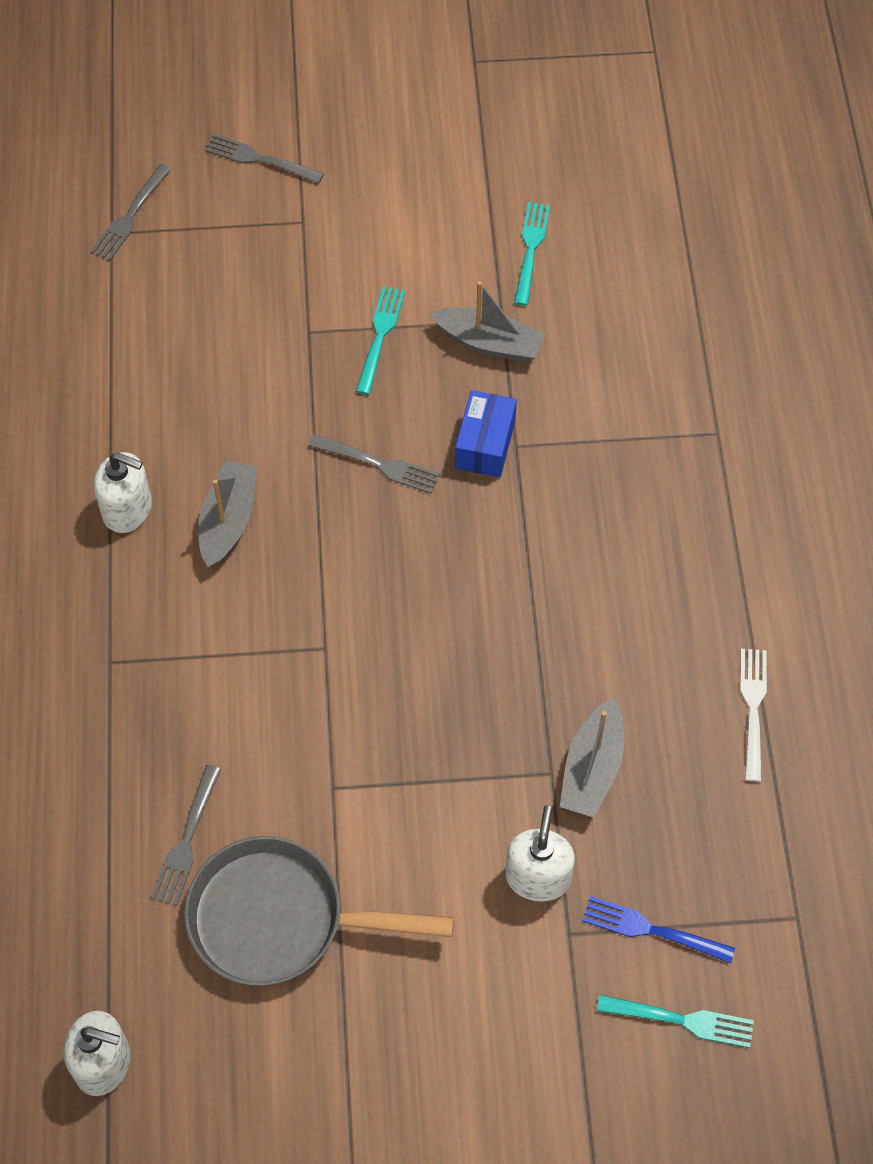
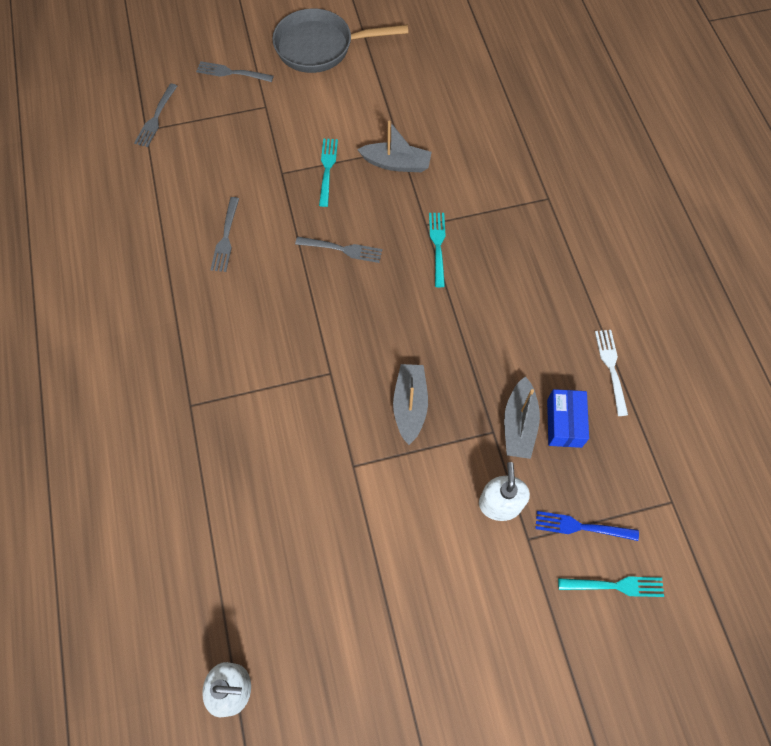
camera: 10 degrees left, 5 degrees up
white soap dispenser [94,452,152,533] -> none
grey fork [151,765,221,906] -> grey fork moved to [211,197,239,272]
grey pan [184,836,454,986] -> grey pan moved to [272,8,408,73]
grey boat [198,460,257,568] -> grey boat moved to [393,364,428,445]
blue box [455,390,517,477] -> blue box moved to [547,389,589,448]
turquoise fork [514,202,550,306] -> turquoise fork moved to [429,213,445,287]

